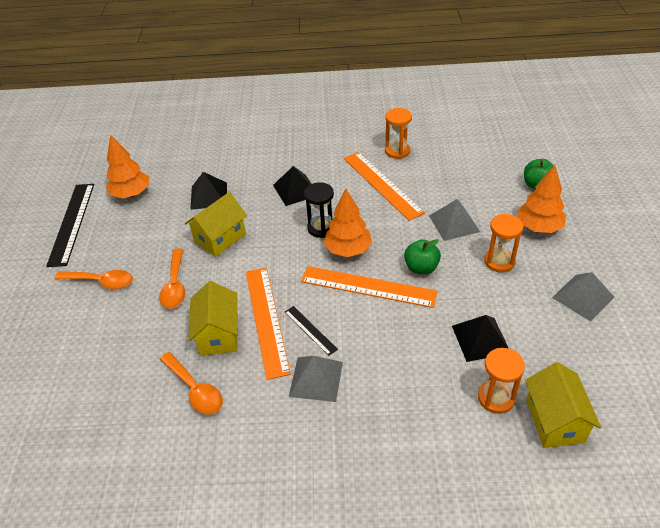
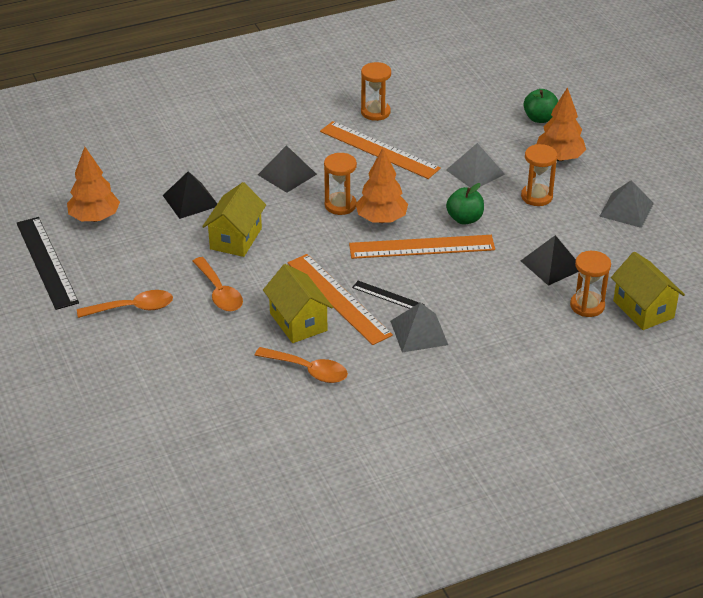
camera: 25 degrees left, 5 degrees down
black hourglass [304,182,334,238] -> orange hourglass [324,153,357,215]

